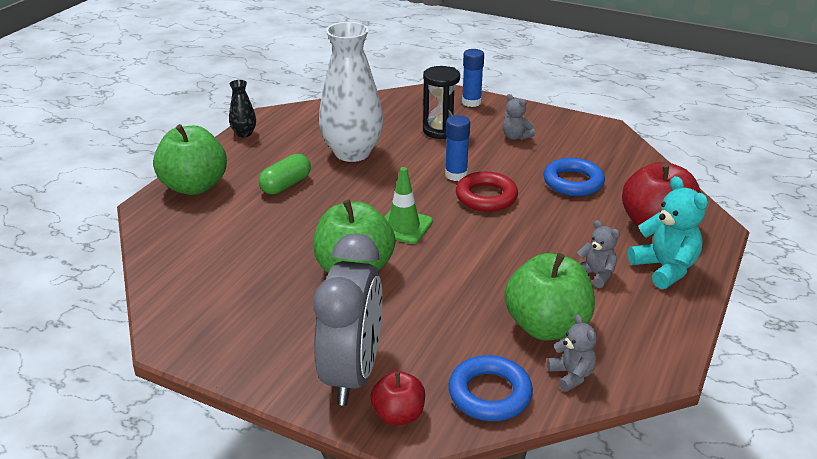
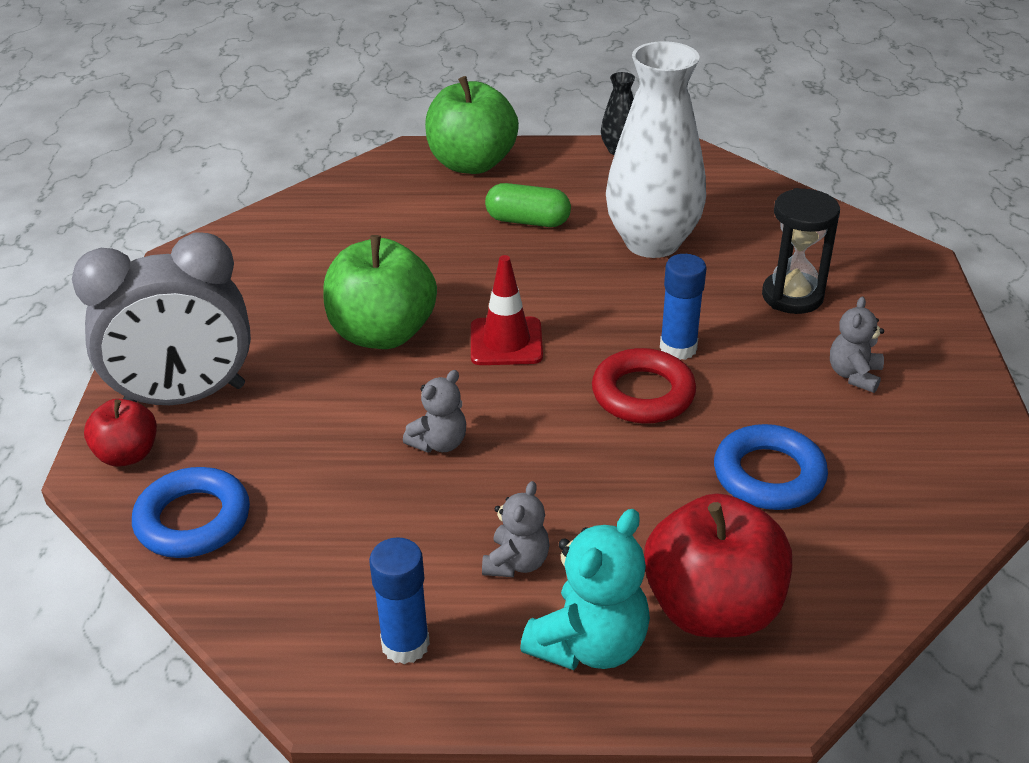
camera: 65 degrees right, 5 degrees up
green traffic cone [384,167,433,244] -> red traffic cone [471,255,543,365]
blue glue stick [462,49,484,107] -> blue glue stick moved to [369,537,430,664]
green apple [504,253,595,341] -> none
grey teddy bear [547,314,597,392] -> grey teddy bear moved to [403,370,466,453]

